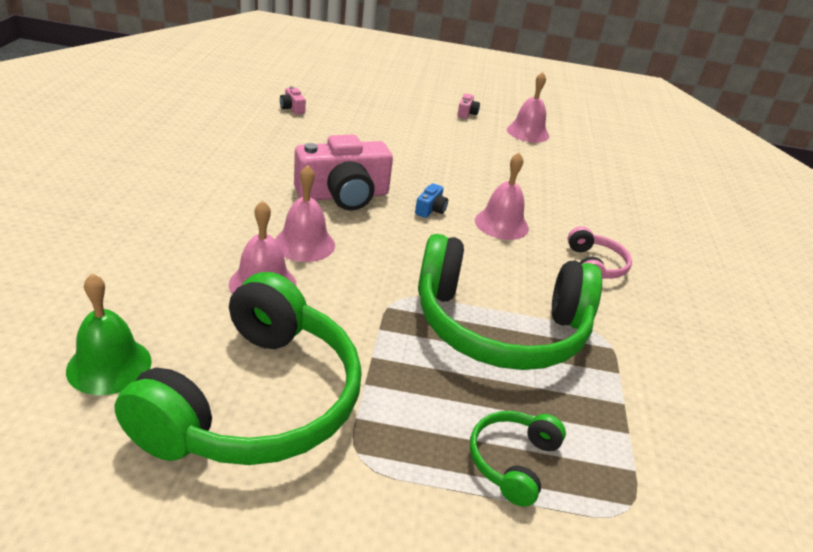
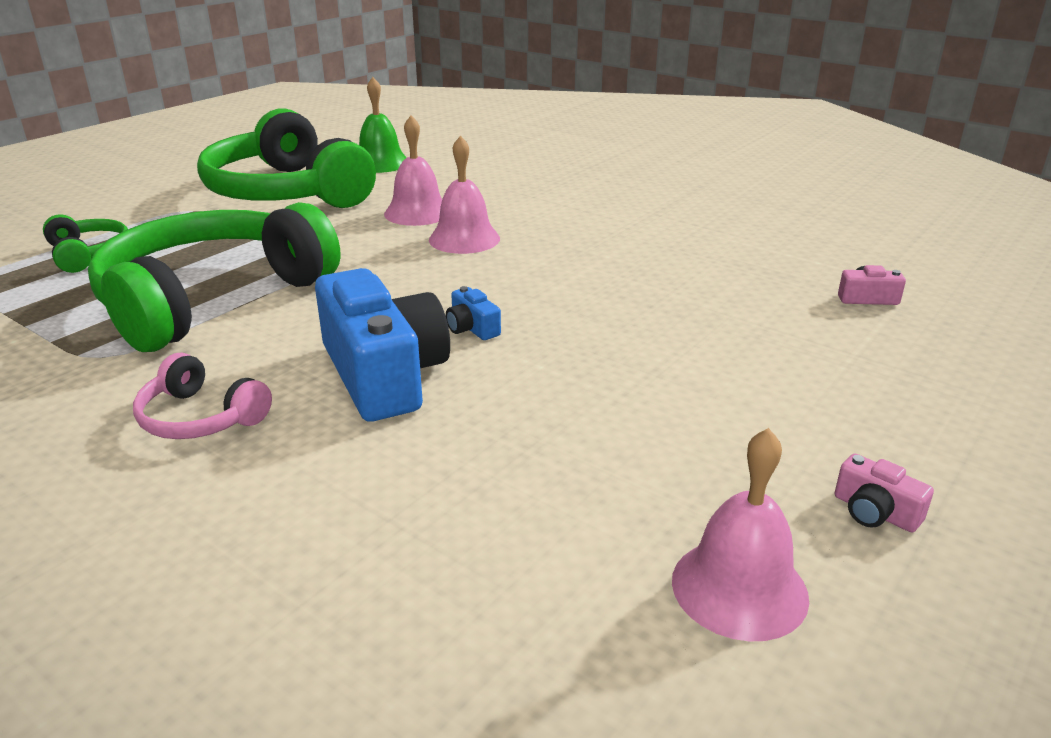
camera: 125 degrees right, 5 degrees down
pink camera [294,134,393,211] -> none
pink bell [475,153,529,240] -> blue camera [315,268,450,421]

